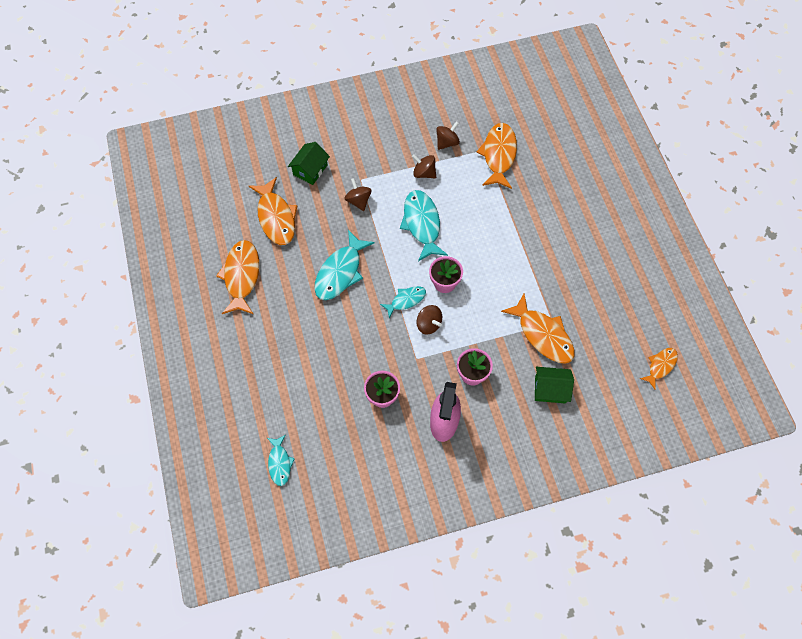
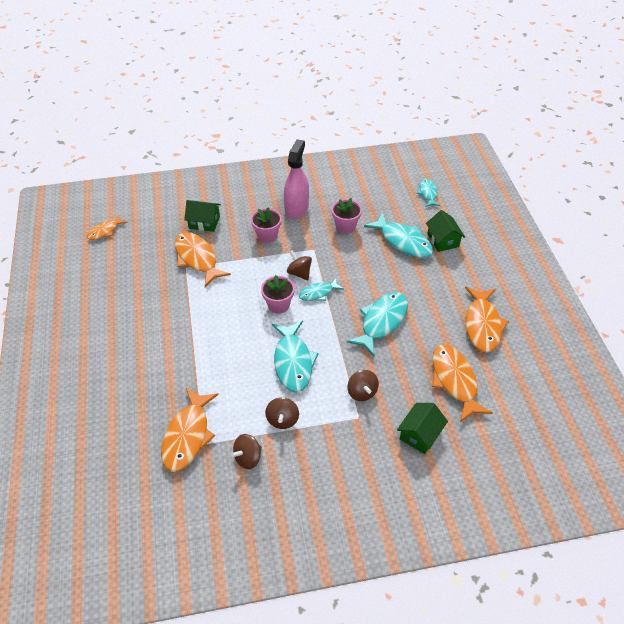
camera: 175 degrees left, 15 degrees down
brown spinning top [412,154,436,178] -> brown spinning top turned 60 degrees clockwise [265,397,299,429]
none -> turquoise fish [364,213,433,258]
none -> green house [426,210,465,252]

